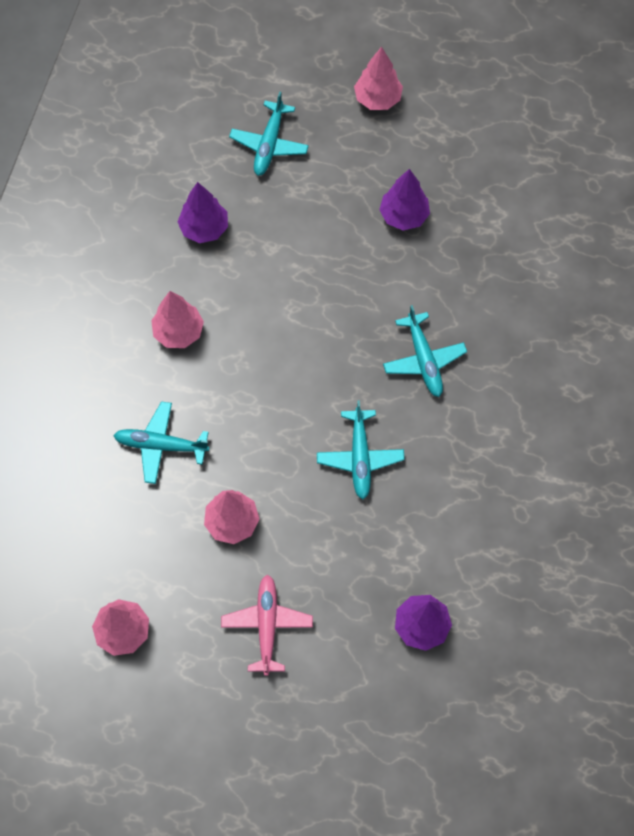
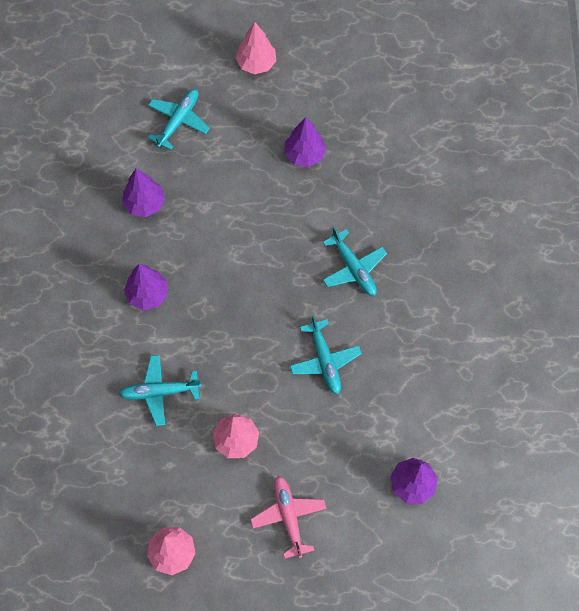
camera: 15 degrees left, 0 degrees up
pink tree [151,291,204,348] -> purple tree [124,264,168,310]
turquoise plane [229,91,309,176] -> turquoise plane turned 150 degrees counterclockwise [148,89,210,150]

